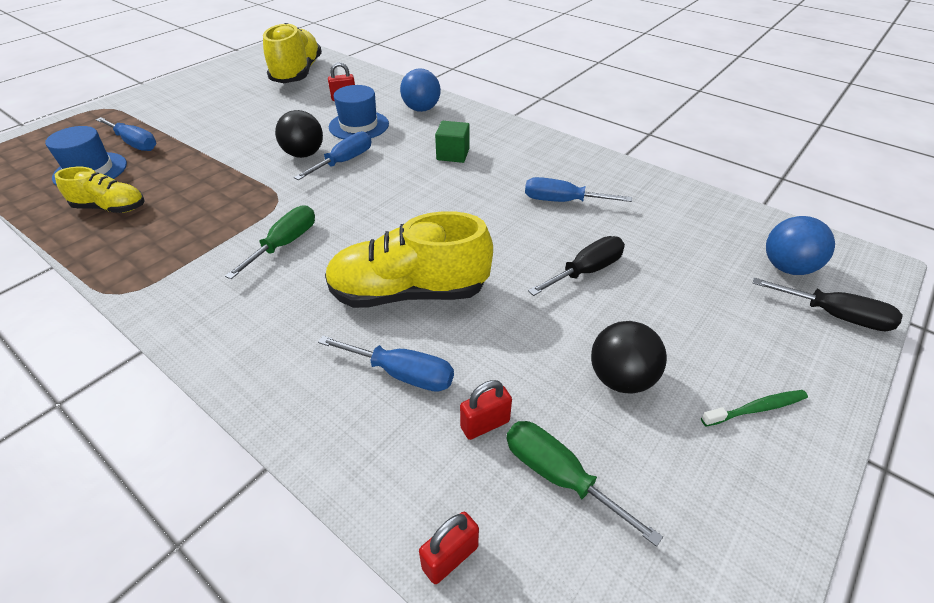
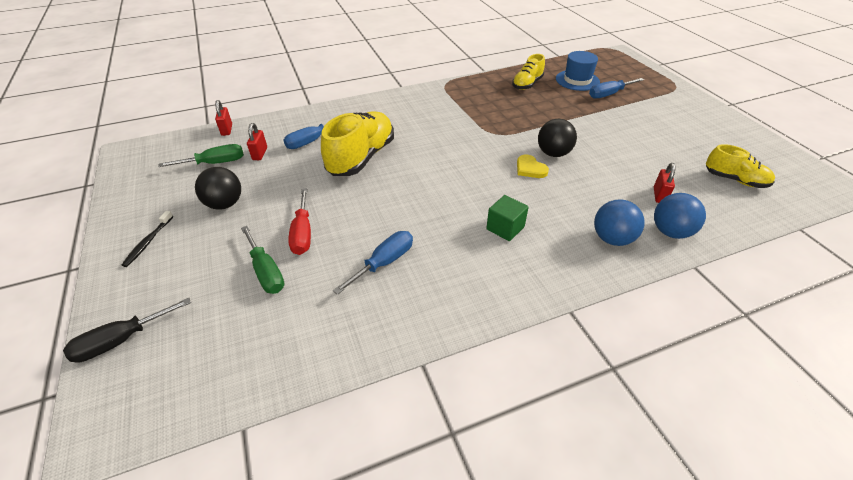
camera: 120 degrees right, 0 degrees up
green screwdriver [225,205,315,279] -> green screwdriver moved to [241,226,284,294]
yellow shoe [263,23,322,83] -> yellow shoe [706,144,775,188], size x0.58
blue screwdriver [294,131,371,180] -> yellow heart [517,155,549,178]
blue hat [329,85,389,139] -> none
black screwdriver [528,236,625,296] -> red screwdriver [288,188,311,255]
green toothbrush [701,390,808,426] -> black toothbrush [122,211,173,267]
blue ball [766,216,835,275] -> blue ball moved to [654,193,706,239]

